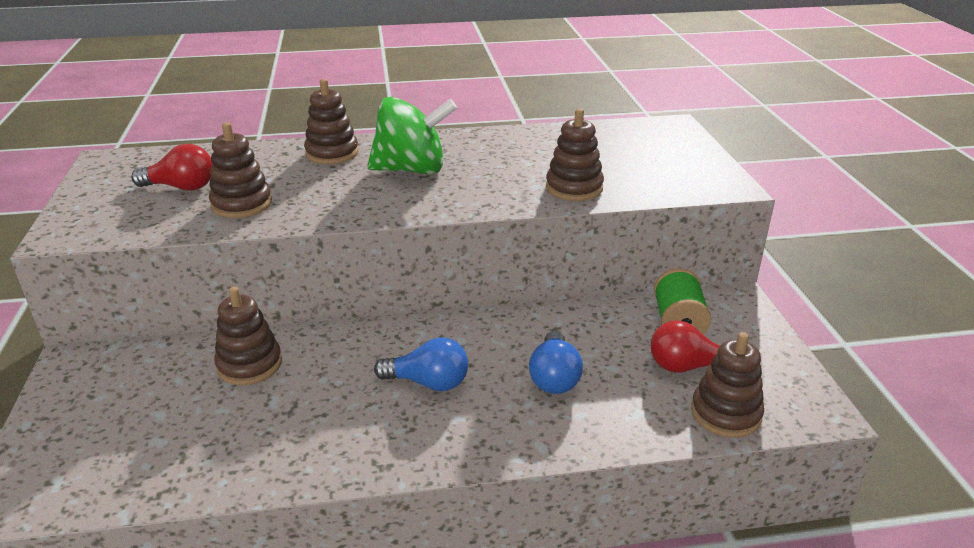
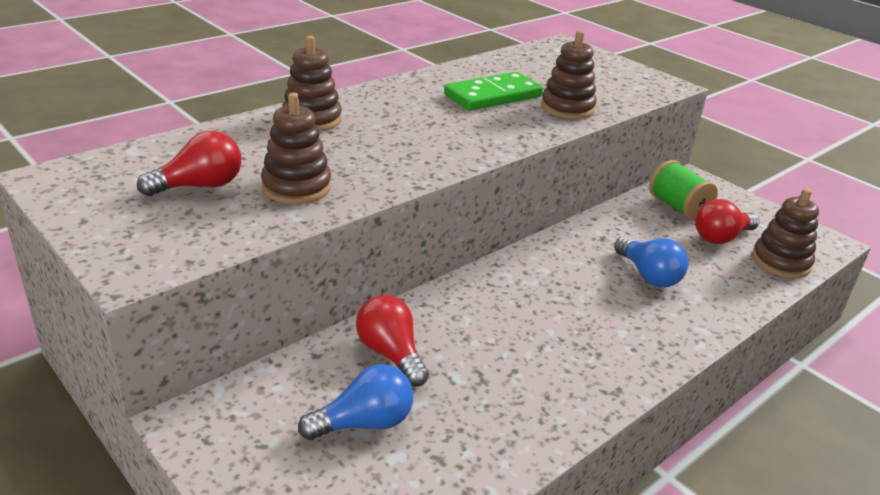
camera: 35 degrees left, 0 degrees up
brown stacking toy [214,287,282,385] -> red light bulb [356,295,429,387]
green spinning top [367,97,457,174] -> none
blue light bulb [374,337,468,391] -> blue light bulb moved to [298,364,413,440]
none -> green domino [444,72,543,110]

